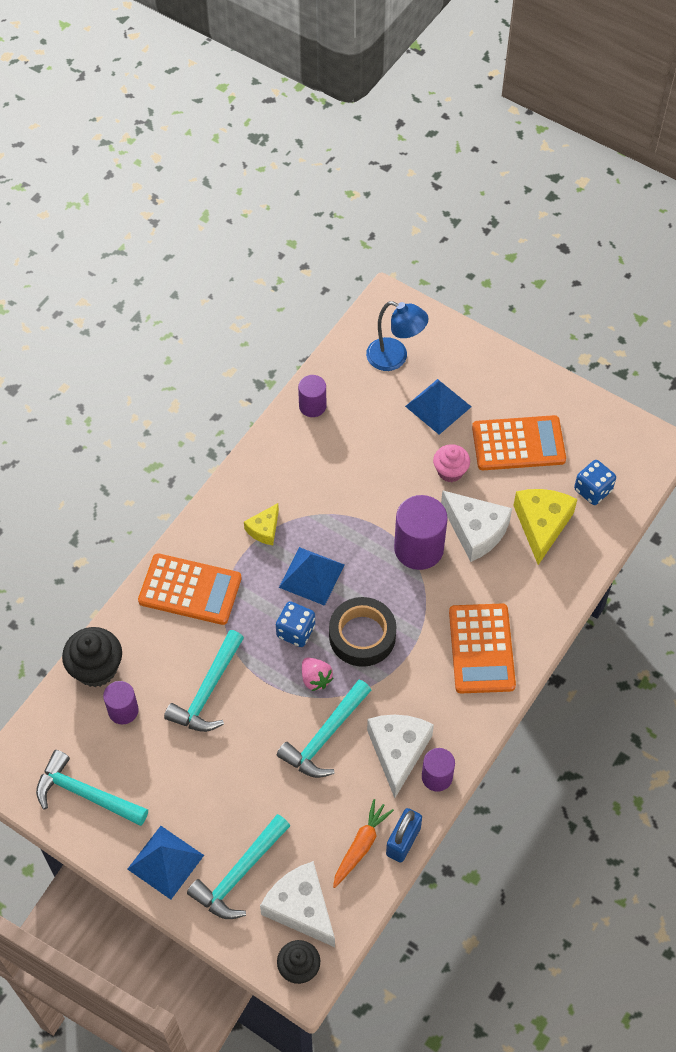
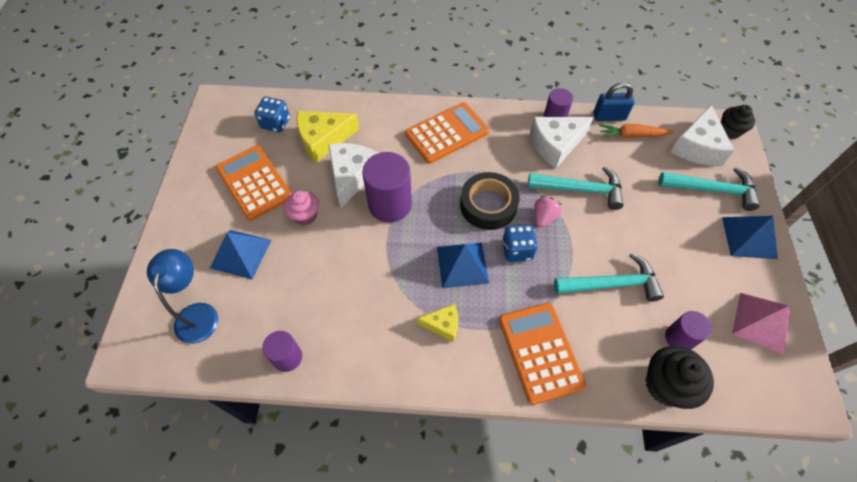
camera: 120 degrees left, 0 degrees up
turquoise hammer [36,750,148,826] -> pink pyramid [732,293,790,355]

